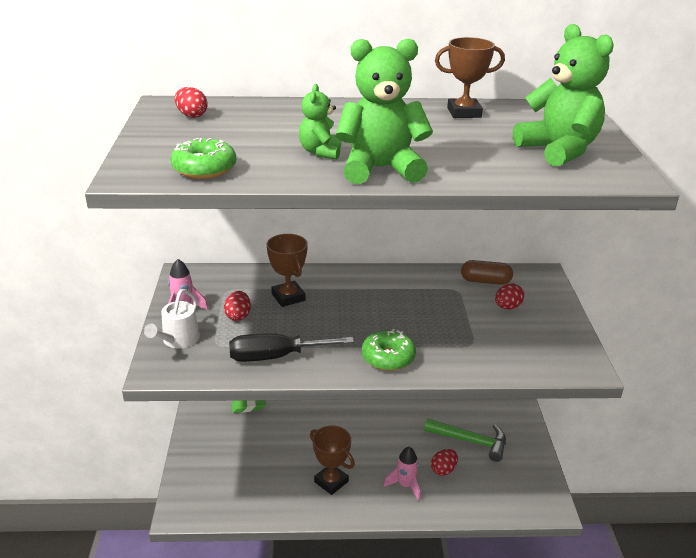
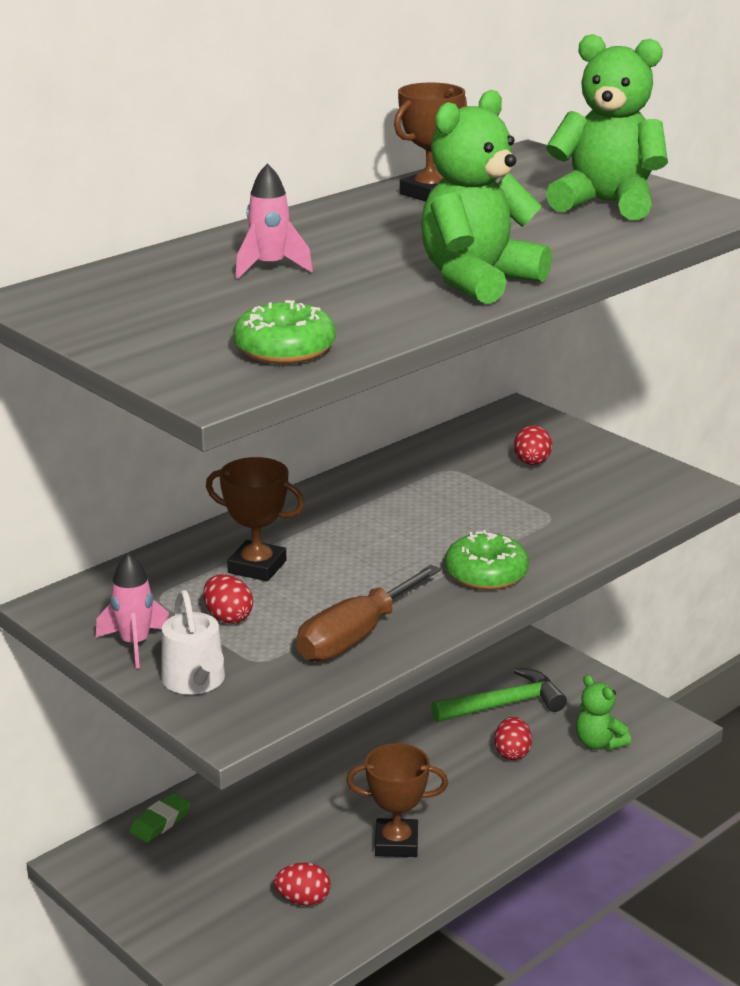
camera: 40 degrees left, 5 degrees down
red egg [175,87,208,118] -> red egg moved to [274,862,331,906]
black screwdriver [229,333,354,362] -> brown screwdriver [297,565,441,661]
green teddy bear [299,84,342,159] -> green teddy bear moved to [576,675,631,751]
pink rocket [383,447,420,501] -> pink rocket moved to [235,163,313,279]
brown capsule [461,260,513,285] -> none

